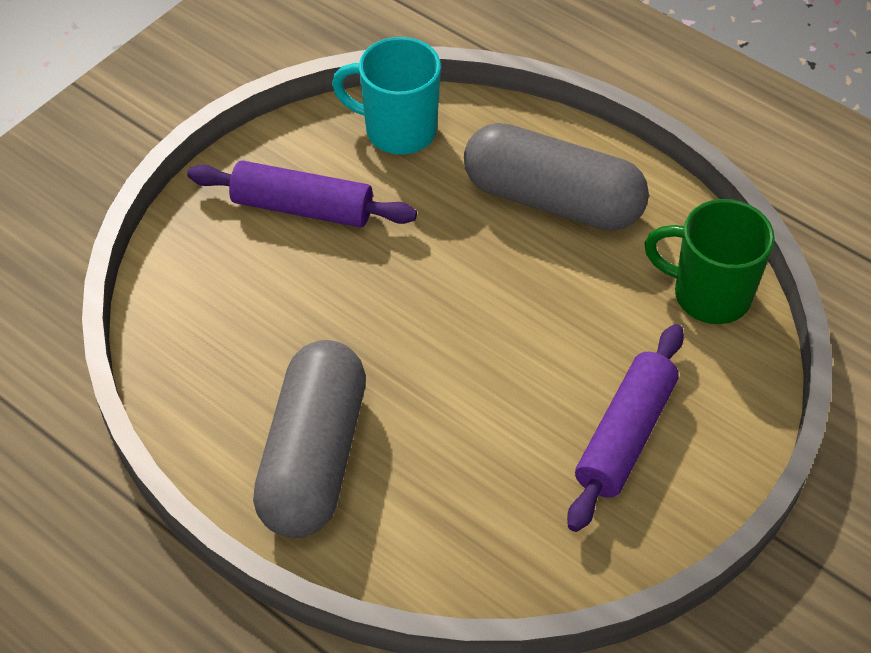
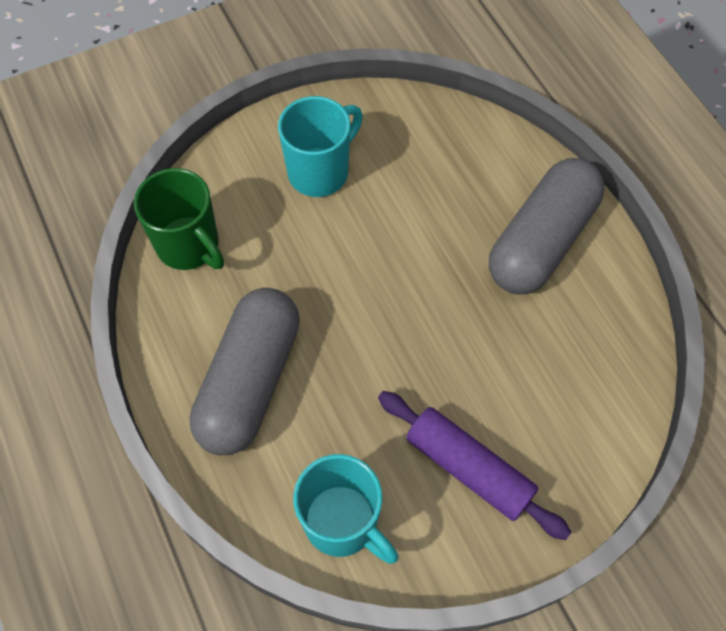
camera: 155 degrees left, 10 degrees up
grey capsule [464,123,649,231] -> grey capsule turned 60 degrees clockwise [190,288,300,455]
purple rolling pin [567,324,684,532] -> turquoise mug [278,96,363,197]

